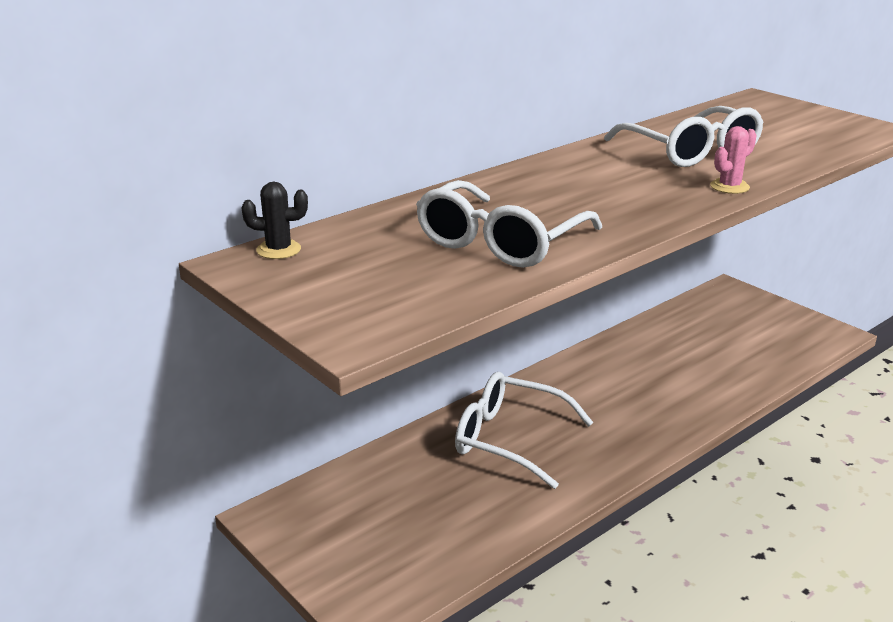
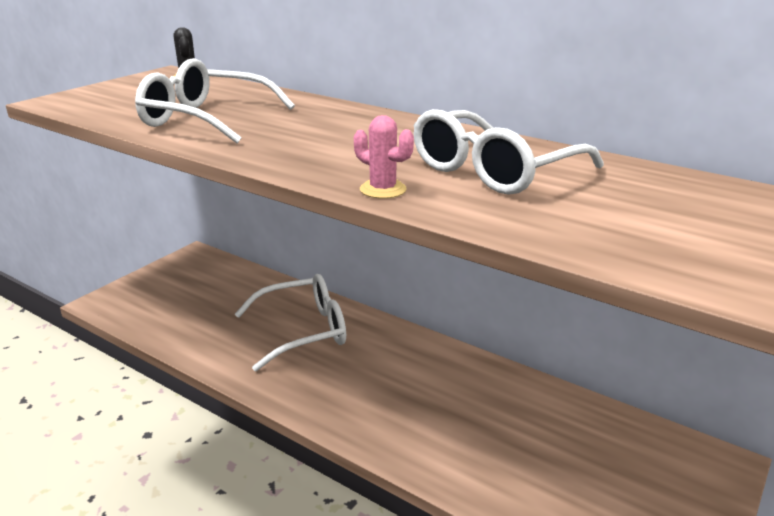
camera: 75 degrees right, 0 degrees up
white glasses [455,372,594,489] -> white glasses turned 60 degrees clockwise [235,274,346,371]

